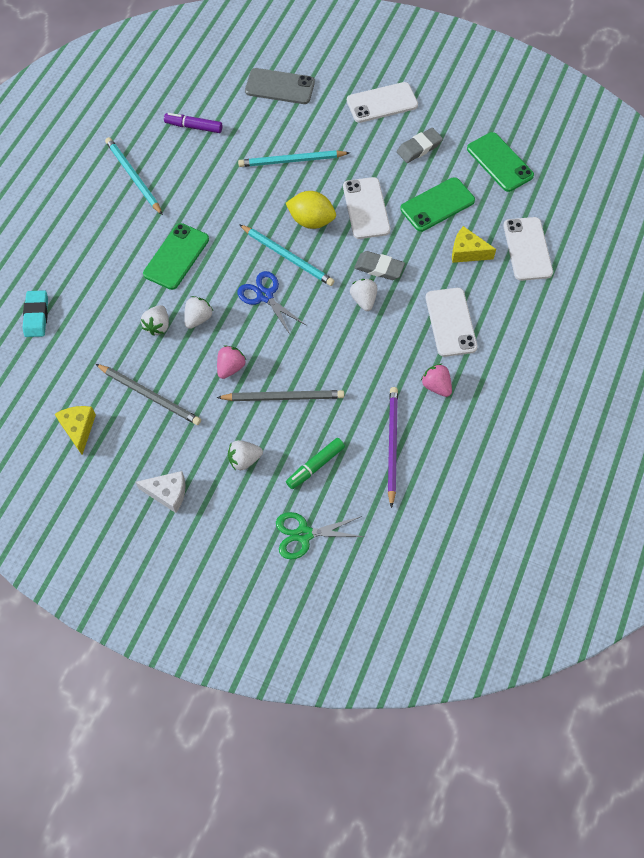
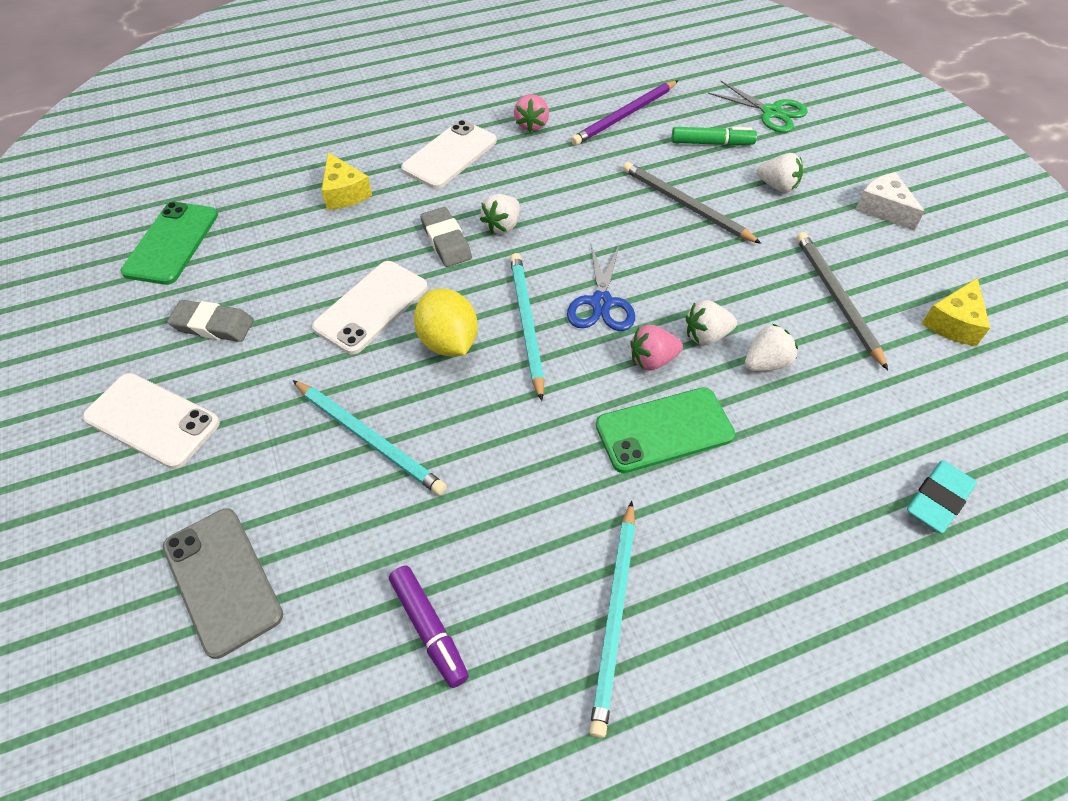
camera: 135 degrees left, 10 degrees down
pink strawberry [217,345,246,379] -> pink strawberry moved to [630,325,683,371]
green phone [400,177,475,232] -> none
white phone [503,217,553,281] -> none

